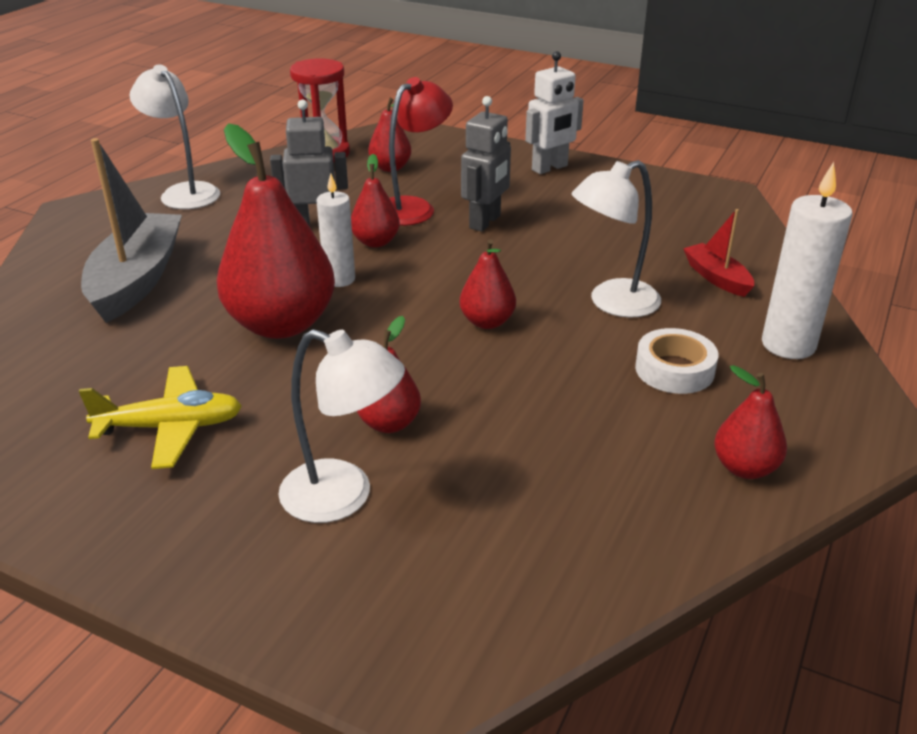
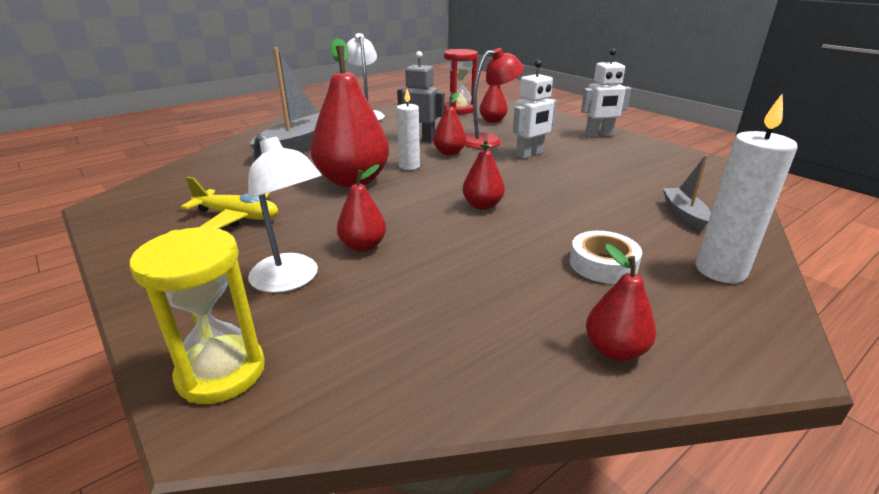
camera: 25 degrees right, 5 degrees down
grey robot [461,96,511,232] -> white robot [513,60,557,159]
white lamp [571,160,661,318] -> none
red boat [683,209,754,297] -> grey boat [663,155,711,231]
none -> yellow hourglass [129,227,265,404]

